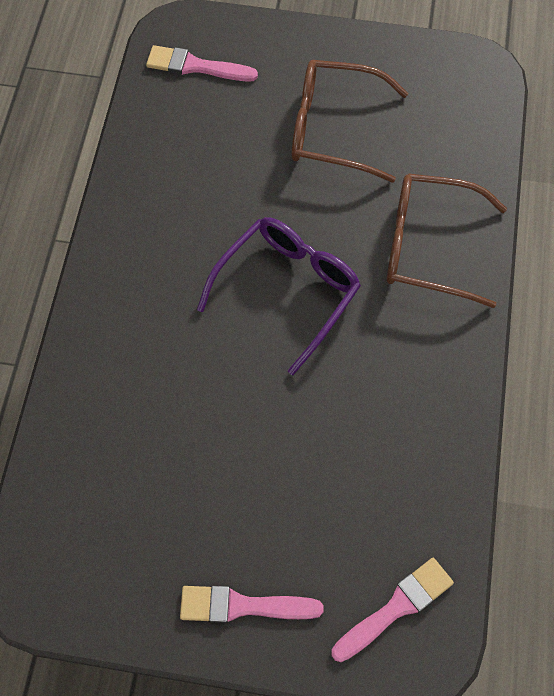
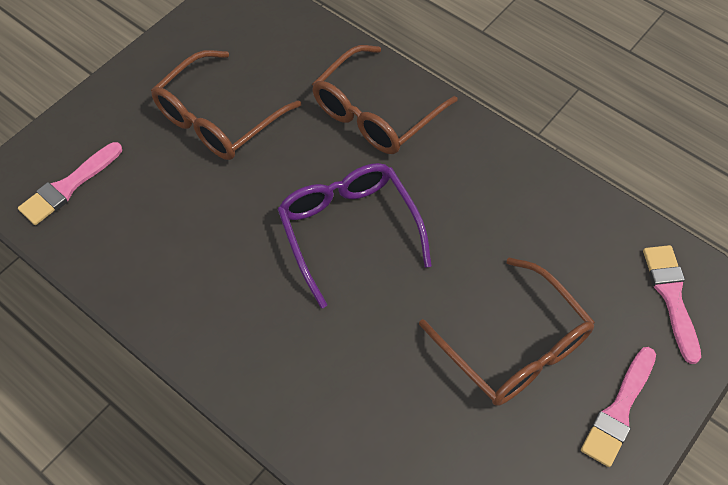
camera: 60 degrees left, 5 degrees down
none -> brown glasses [419,257,595,406]

